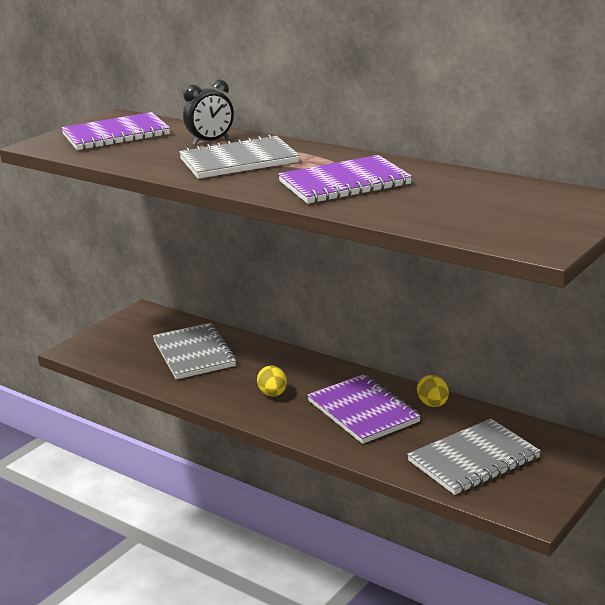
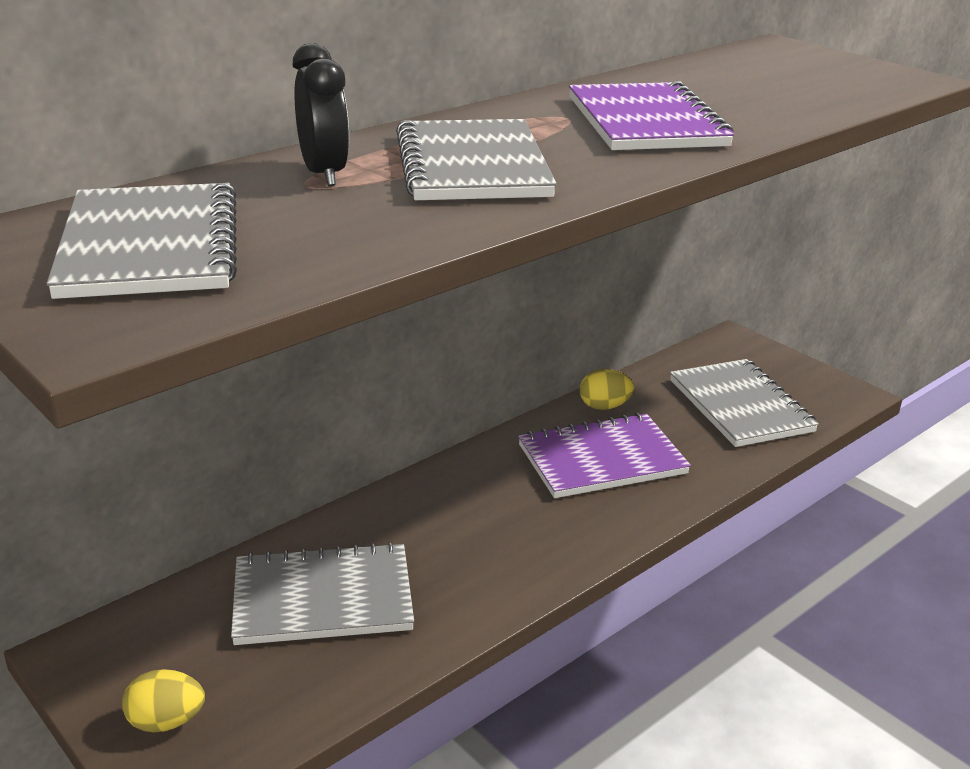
camera: 80 degrees left, 5 degrees up
purple notebook [61,112,170,150] -> grey notebook [46,183,237,299]
yellow egg [257,365,287,396] -> yellow egg moved to [122,669,205,733]

